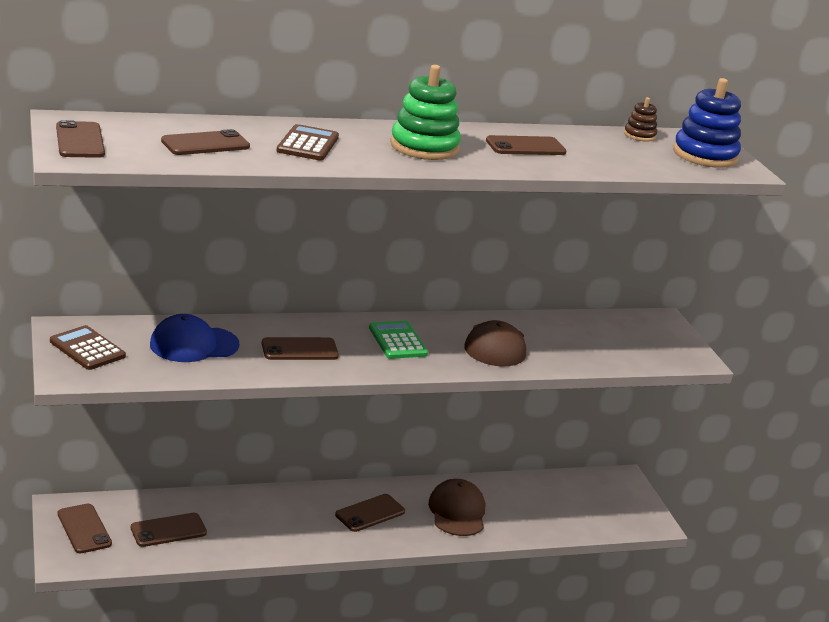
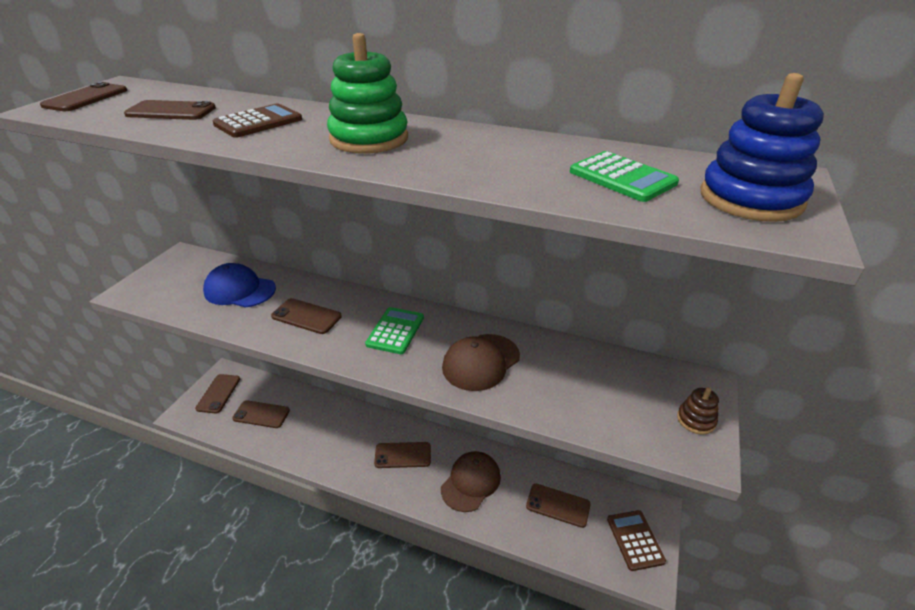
camera: 40 degrees right, 10 degrees up
brown calculator [50,325,126,370] -> brown calculator moved to [607,510,666,571]
brown phone [486,135,567,155] -> brown phone moved to [526,484,591,528]
brown stacking toy [624,97,657,142] -> brown stacking toy moved to [677,387,719,435]
none -> green calculator [570,151,679,202]

